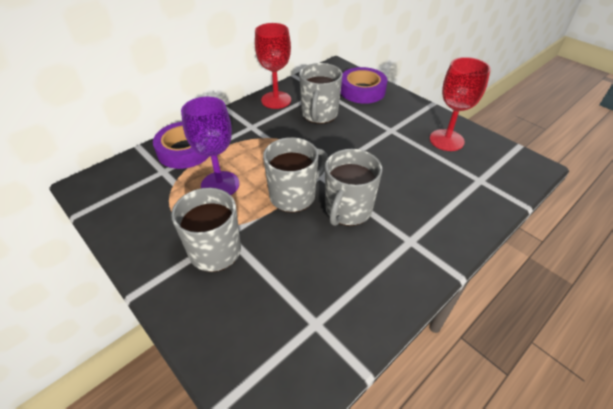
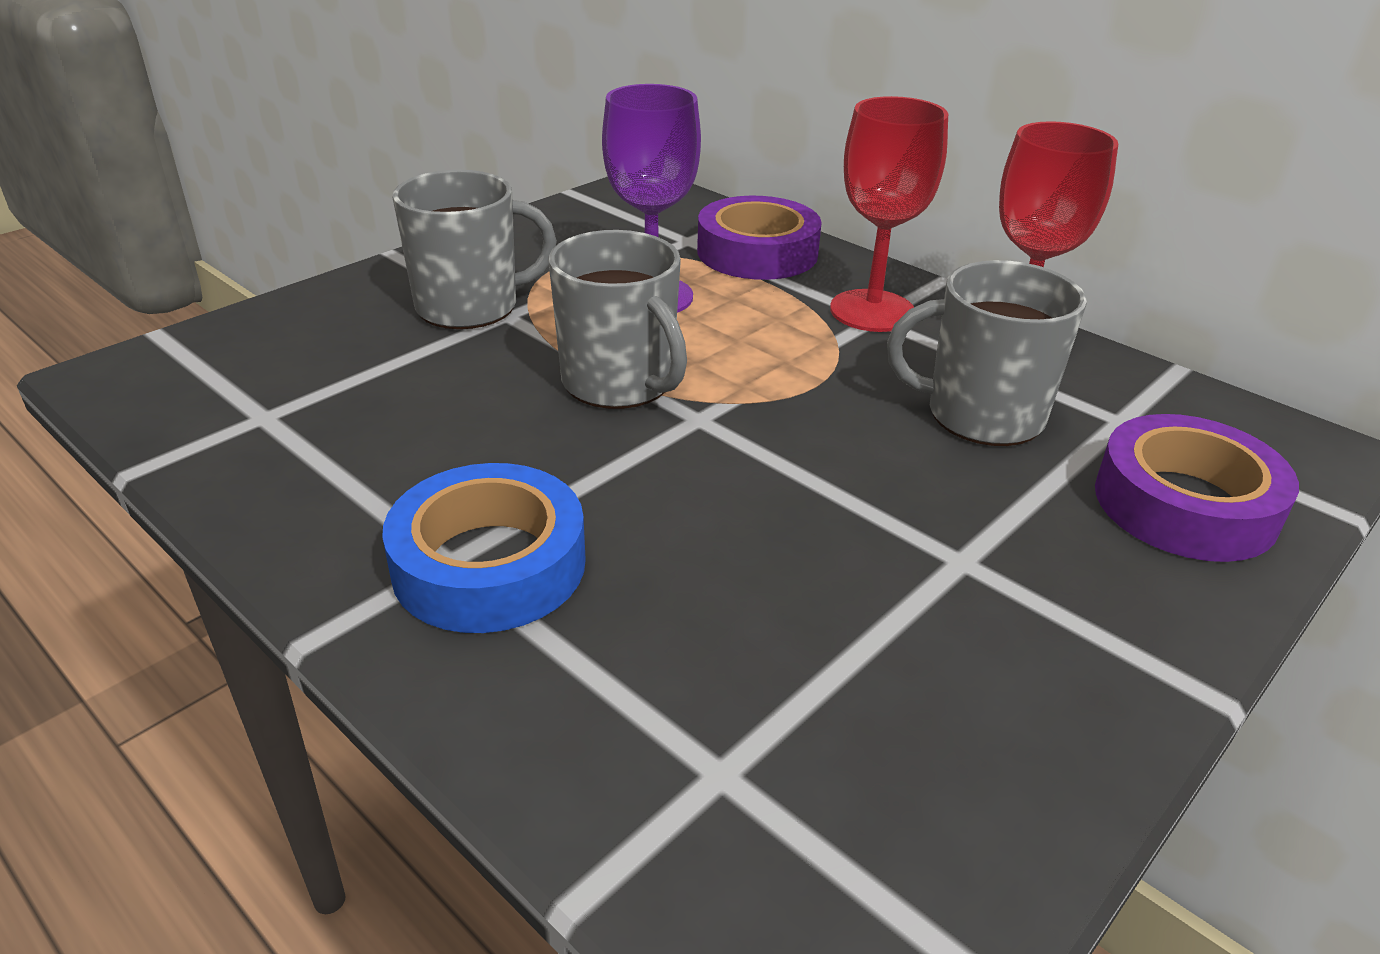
camera: 85 degrees right, 10 degrees down
grey mug [325,149,382,226] -> none
red goblet [430,57,491,151] -> red goblet moved to [830,96,948,332]
none -> blue tape [382,463,586,633]

